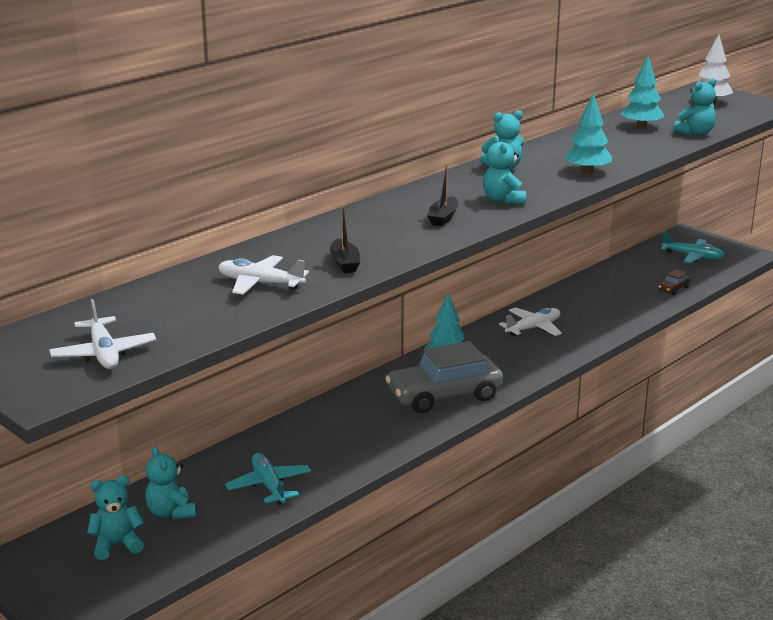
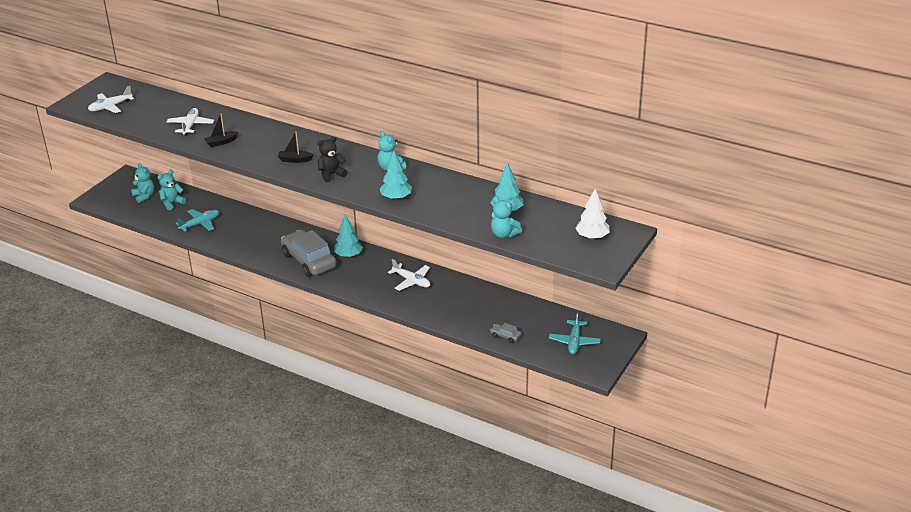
camera: 75 degrees right, 10 degrees up
turquoise teddy bear [483,136,526,204] -> black teddy bear [317,136,347,182]
brown car [658,269,691,295] -> grey car [490,323,521,343]

